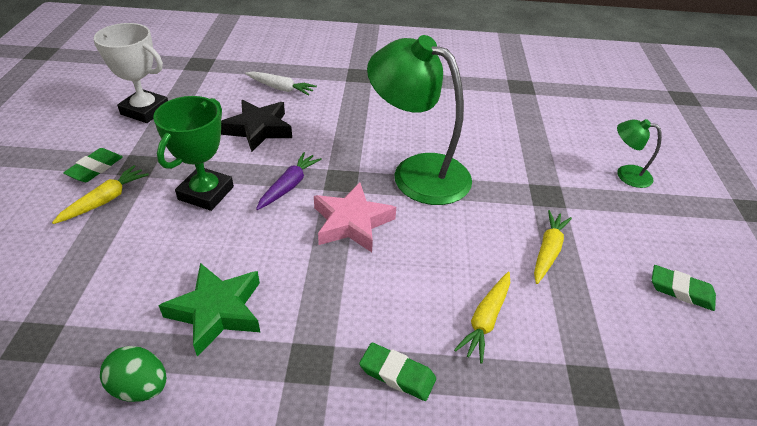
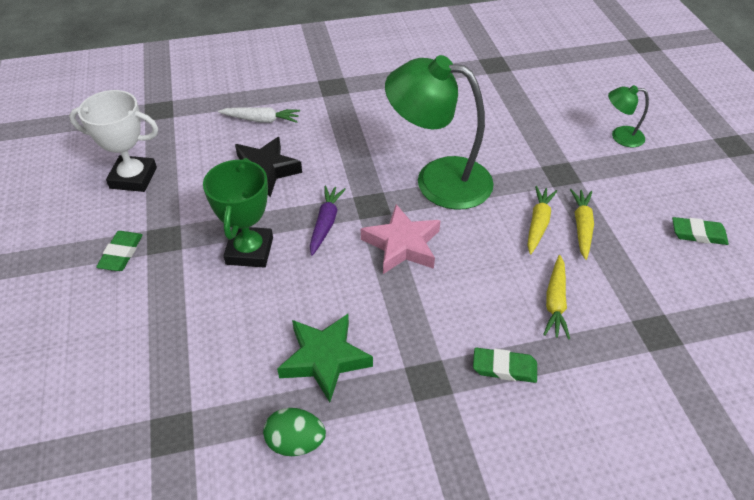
camera: 15 degrees left, 5 degrees up
yellow carrot [52,165,149,224] -> yellow carrot moved to [527,186,557,254]

